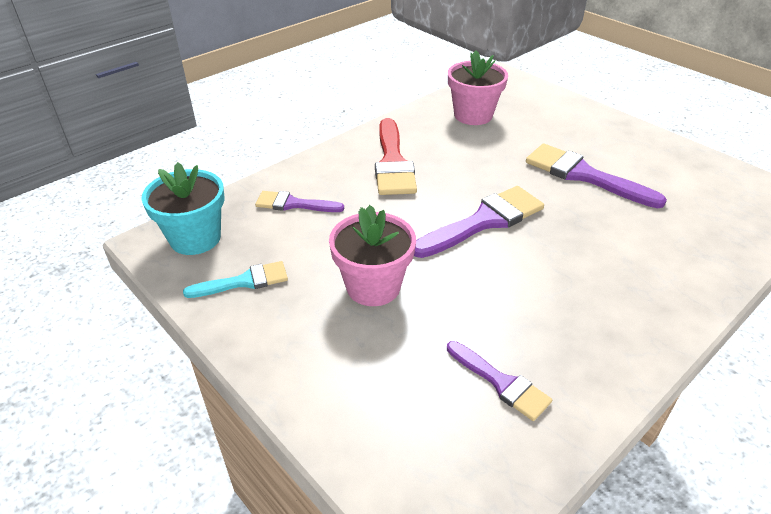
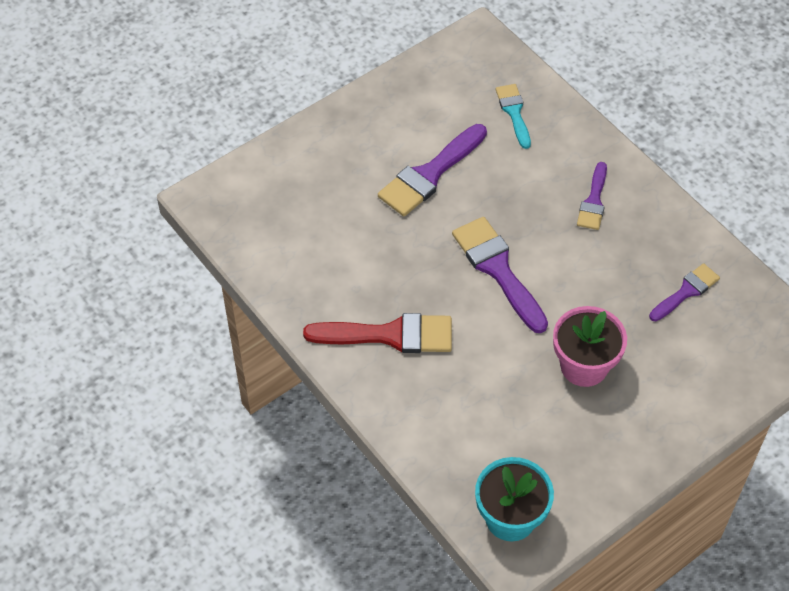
camera: 85 degrees left, 15 degrees up
turquoise brush [183,261,288,298] -> turquoise brush moved to [495,84,531,149]
purple brush [255,191,344,212] -> purple brush moved to [577,162,607,230]
pink flower pot [448,50,508,125] -> none

